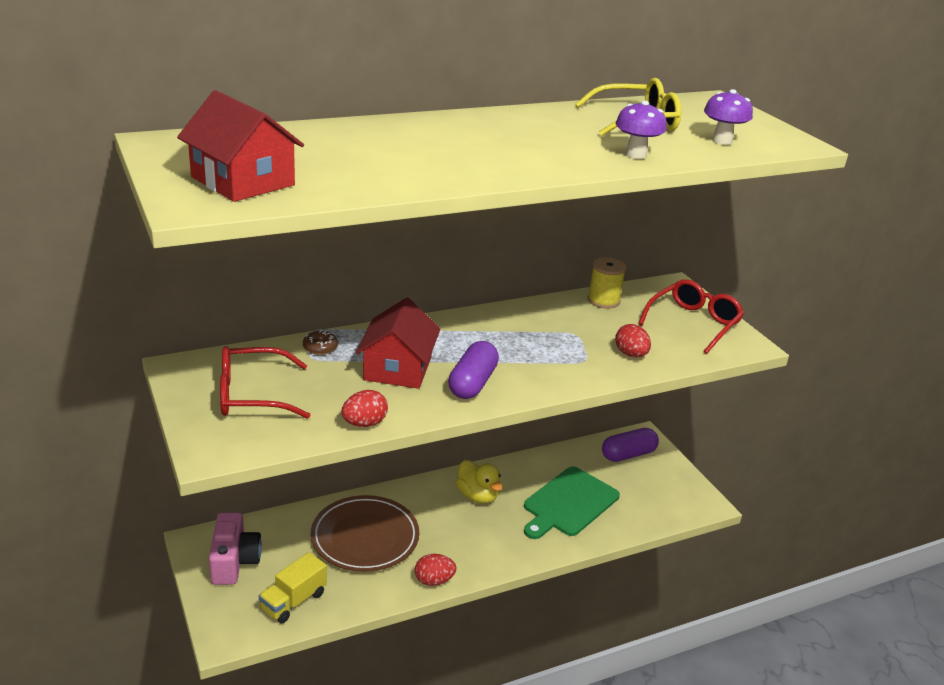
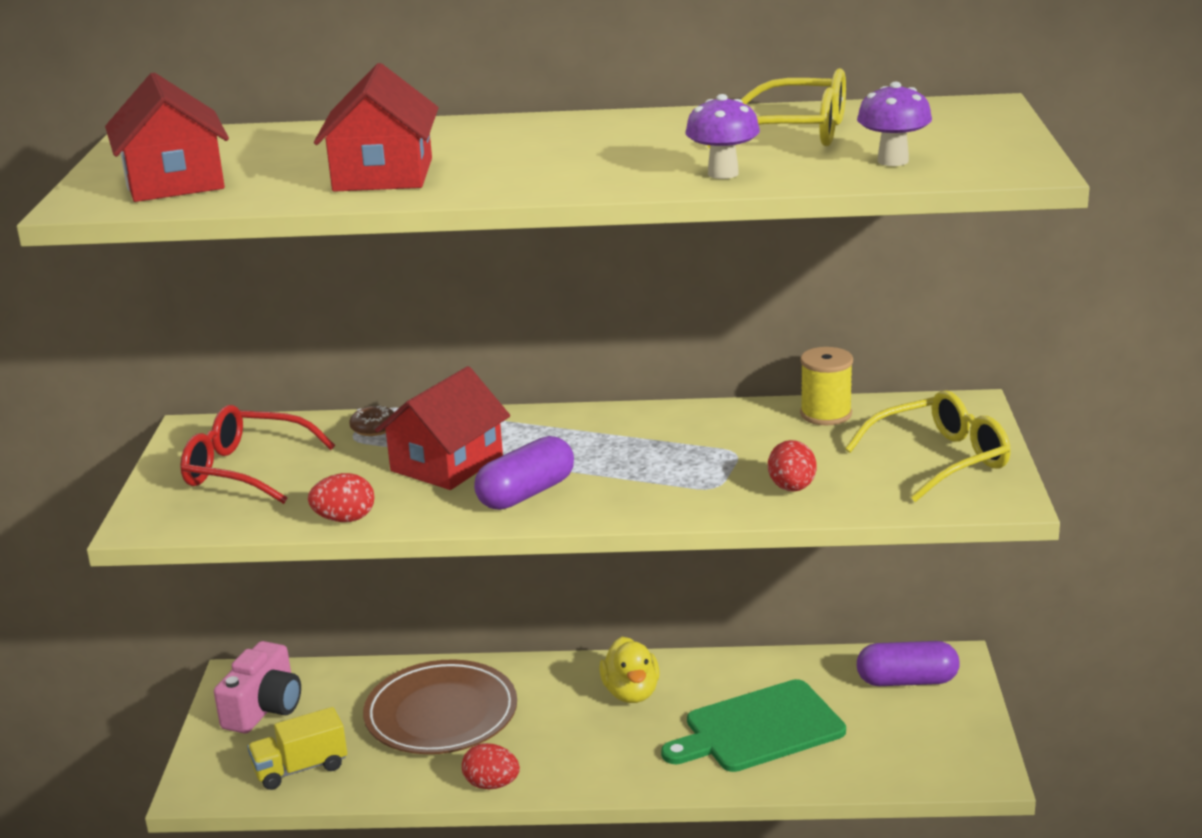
camera: 30 degrees right, 5 degrees down
red glasses [638,279,744,354] -> yellow glasses [845,391,1011,502]
none -> red house [314,63,439,192]

